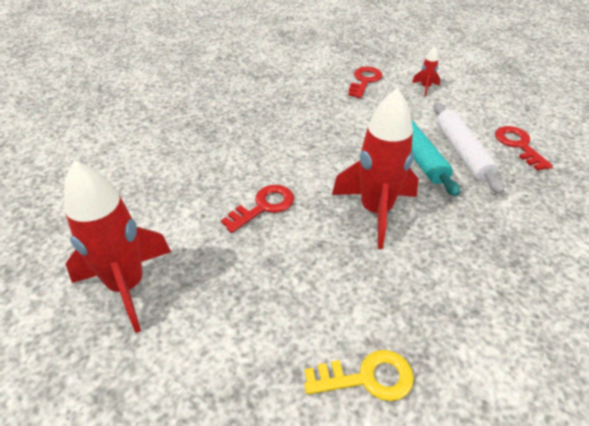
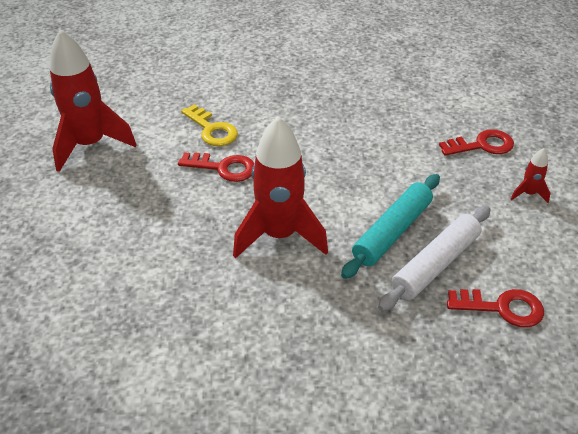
camera: 55 degrees right, 0 degrees up
yellow key [304,350,414,401] -> yellow key moved to [181,104,238,146]
red key [495,126,553,171] -> red key turned 60 degrees clockwise [447,289,544,328]

